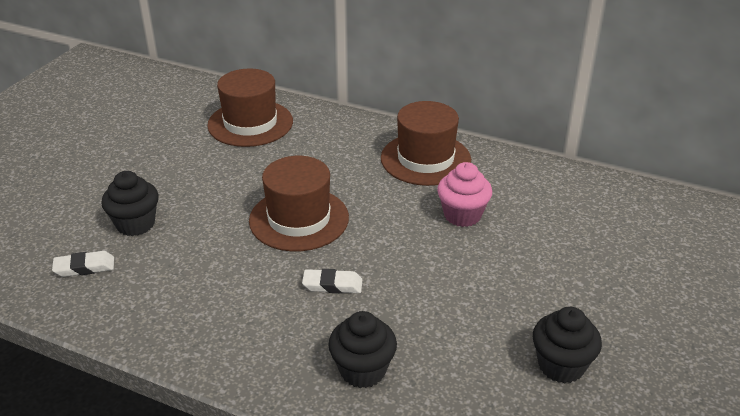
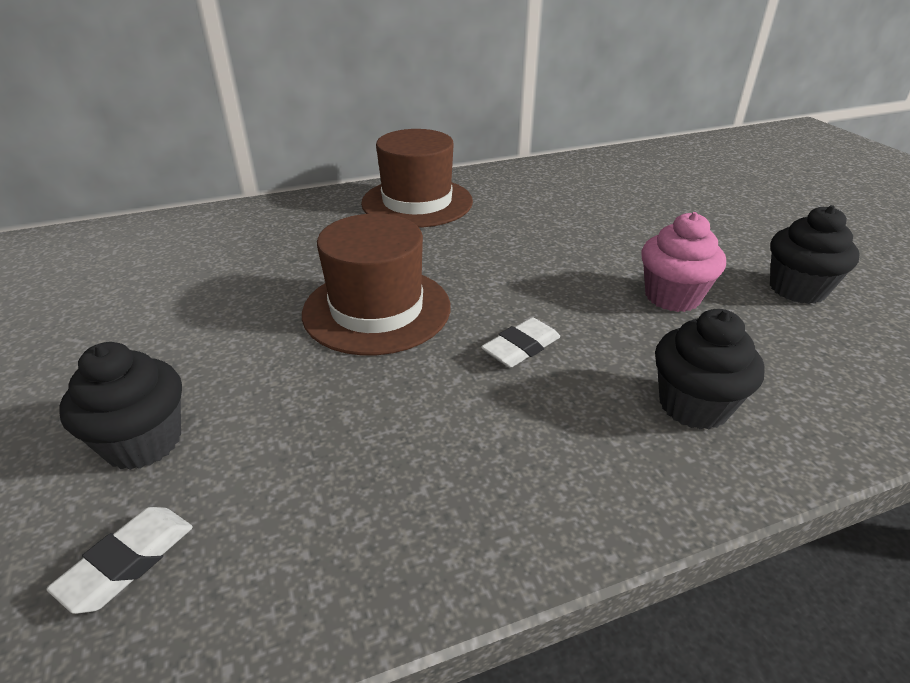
camera: 45 degrees left, 0 degrees up
brown hat [207,68,293,147] -> none
pink cupcake [437,162,492,227] -> pink cupcake moved to [641,212,726,312]

